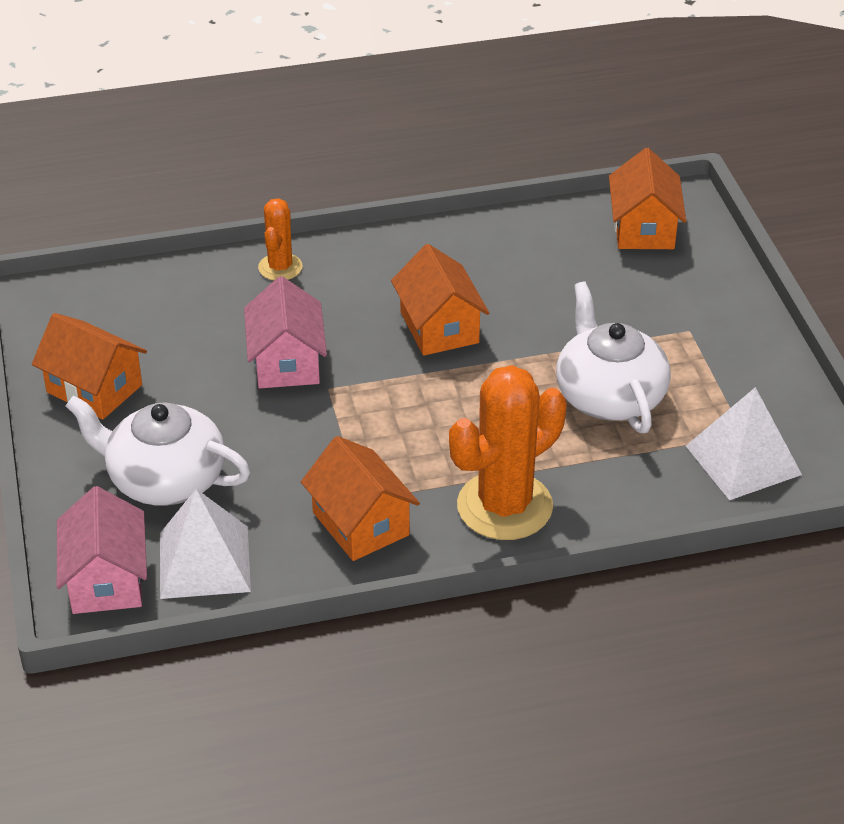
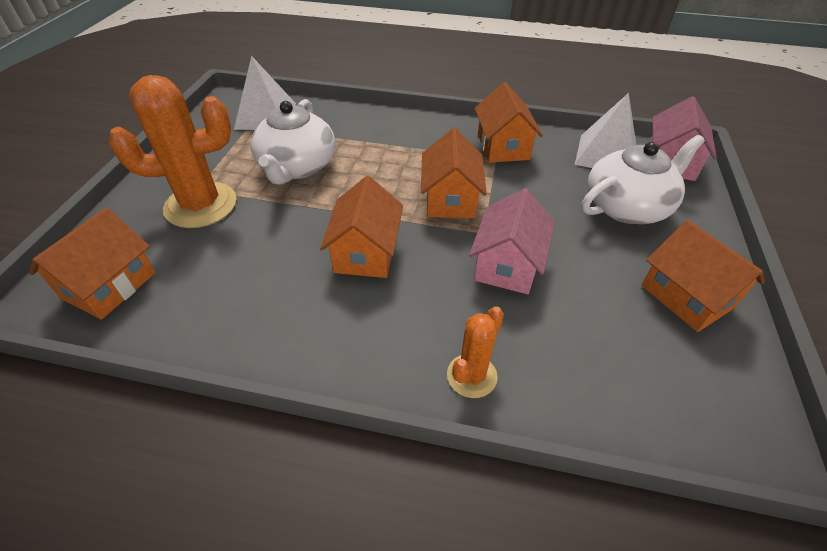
camera: 155 degrees left, 5 degrees up
white teapot [65,395,251,506] -> white teapot turned 75 degrees counterclockwise [581,135,705,224]
orange cactus [449,365,567,540] -> orange cactus moved to [109,75,237,228]
none -> orange house [421,128,487,218]

